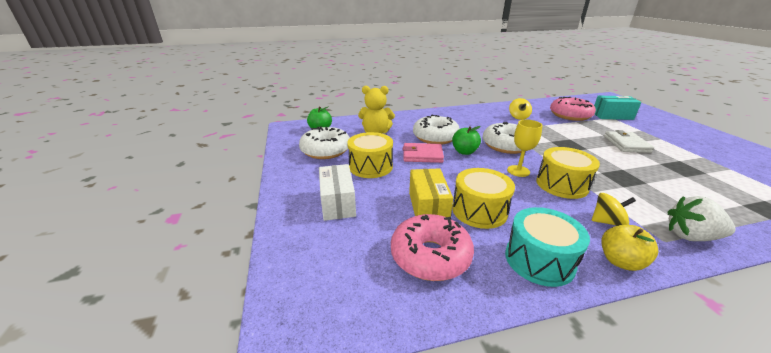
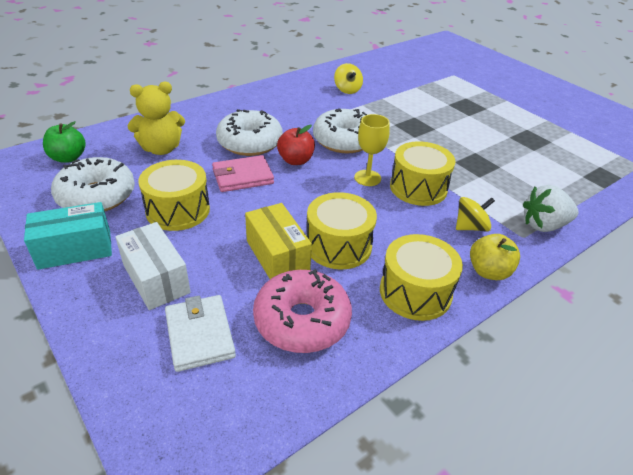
camera: 25 degrees left, 10 degrees up
green apple [452,126,481,155] -> red apple [277,125,315,165]
turquoise drum [505,207,590,287] -> yellow drum [380,234,463,321]
pink donut [550,97,596,121] -> none
turquoise box [594,96,641,120] -> turquoise box moved to [24,202,112,270]
white wallet [604,130,654,153] -> white wallet moved to [165,295,236,372]

